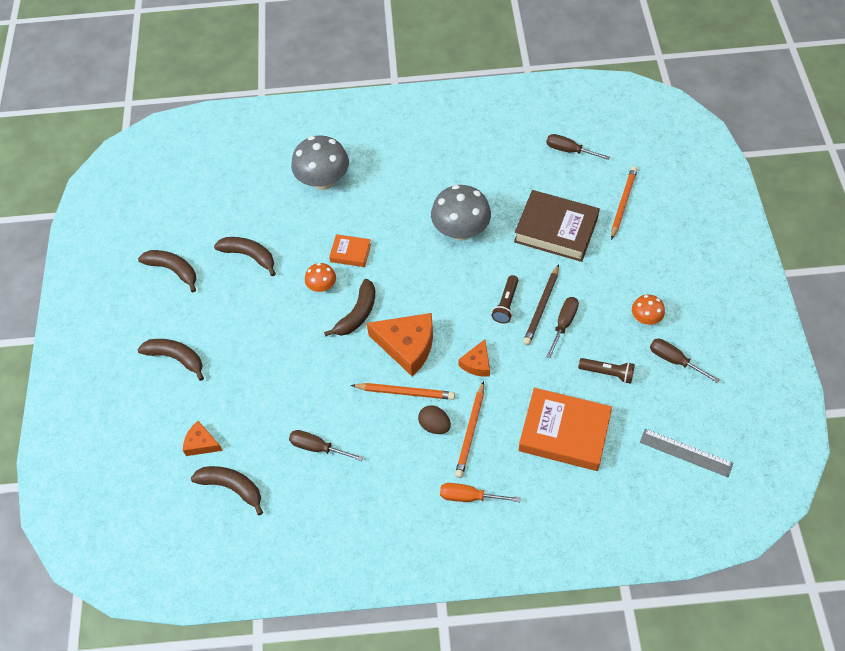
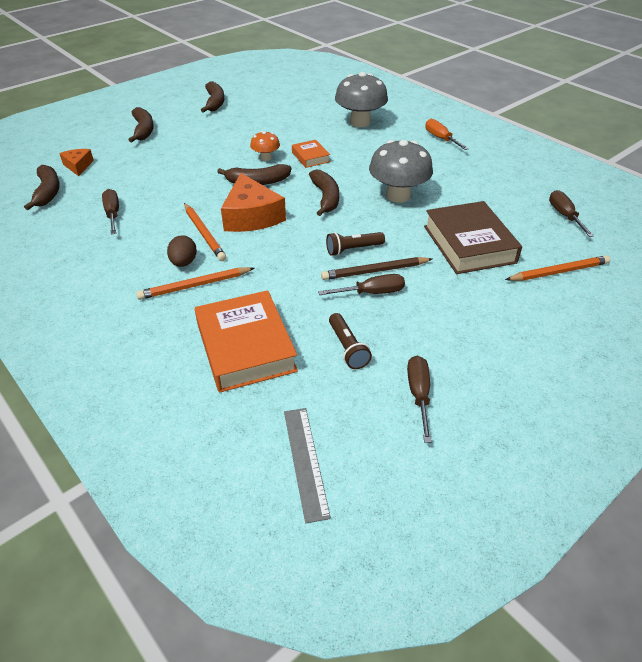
camera: 50 degrees right, 15 degrees down
brown banana [214,237,276,277] -> brown banana moved to [309,170,339,216]
orange screwdriver [440,483,521,502] -> orange screwdriver moved to [426,119,469,150]
orange cheese [459,339,490,377] -> none
orange mushroom [632,295,665,325] -> none

